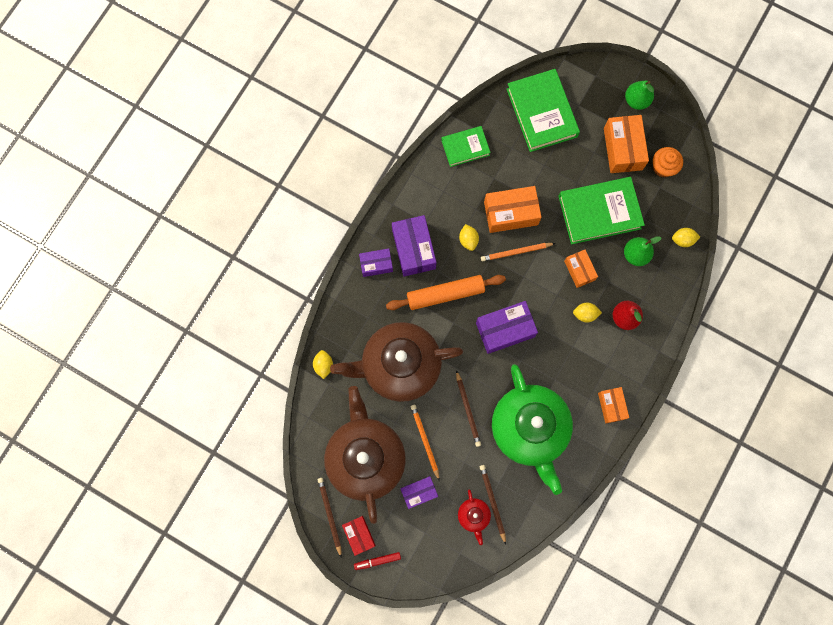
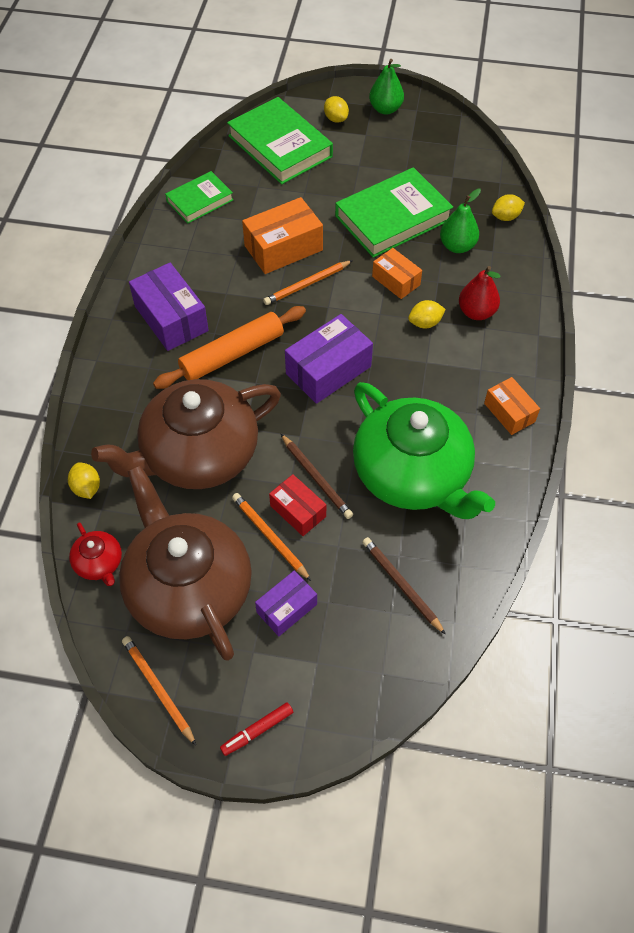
camera: 20 degrees left, 20 degrees down
brown pencil [318,478,342,557] -> orange pencil [122,636,196,745]
red box [342,516,376,556] -> red box moved to [269,474,326,536]
purple box [359,249,393,277] -> none
red teapot [458,489,491,545] -> red teapot moved to [69,522,122,586]
yellow lemon [459,224,479,251] -> yellow lemon moved to [324,96,349,123]
orange box [604,115,649,173] -> none
orange cupcake [653,147,683,177] -> none

